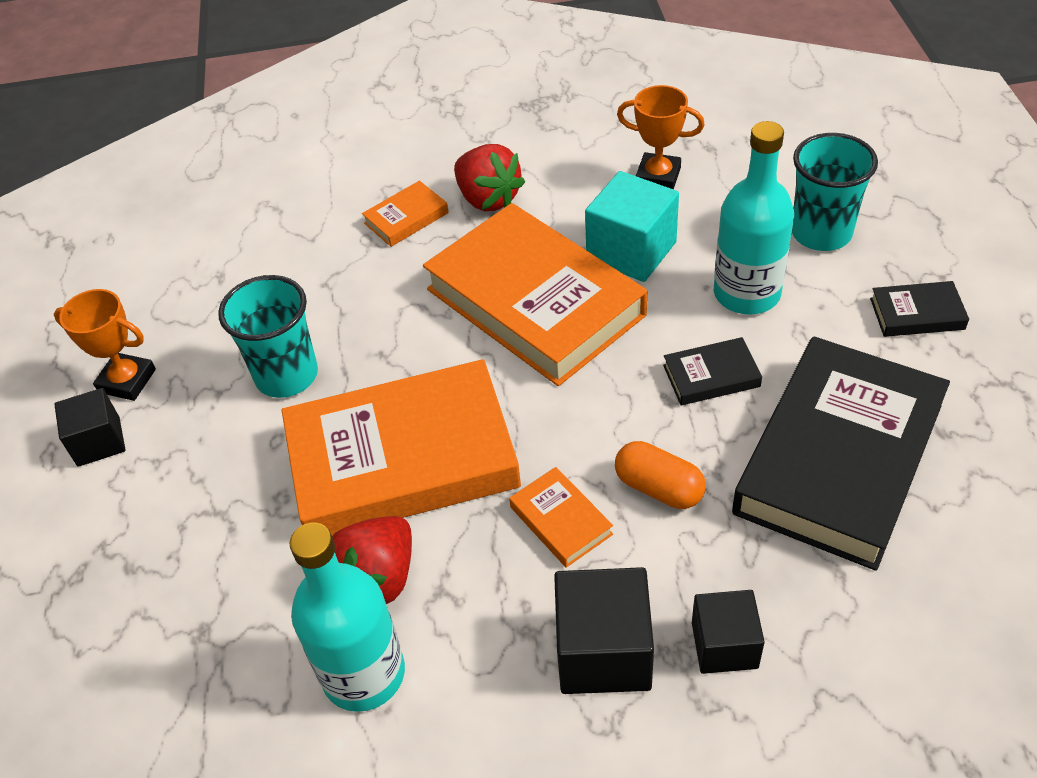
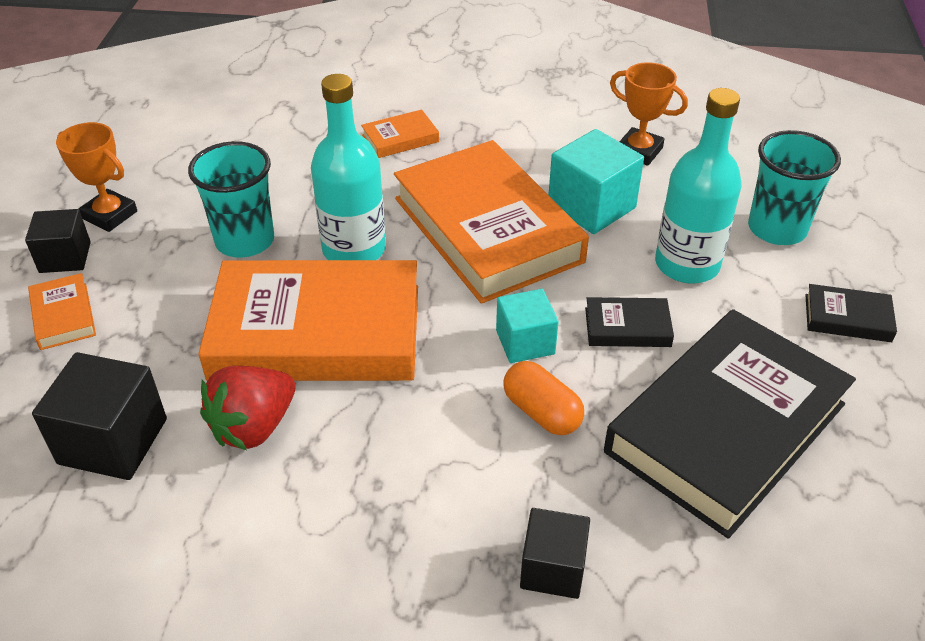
camera: 10 degrees right, 5 degrees down
turquoise bottle [290,523,405,712] -> turquoise bottle moved to [311,74,386,260]
red strawberry [454,144,525,211] -> none
orange book [509,467,613,568] -> orange book moved to [28,273,96,350]
black cube [554,567,654,694] -> black cube moved to [32,352,167,480]
none -> turquoise cube [496,289,559,363]

